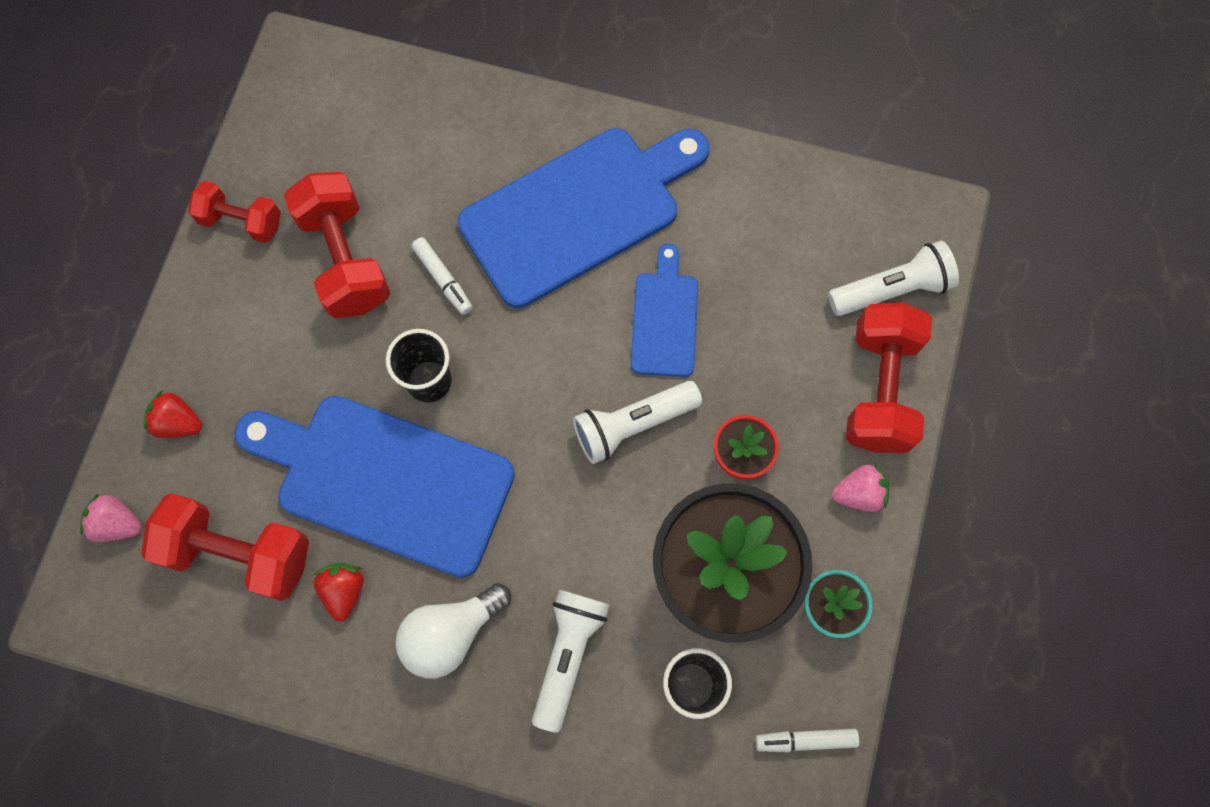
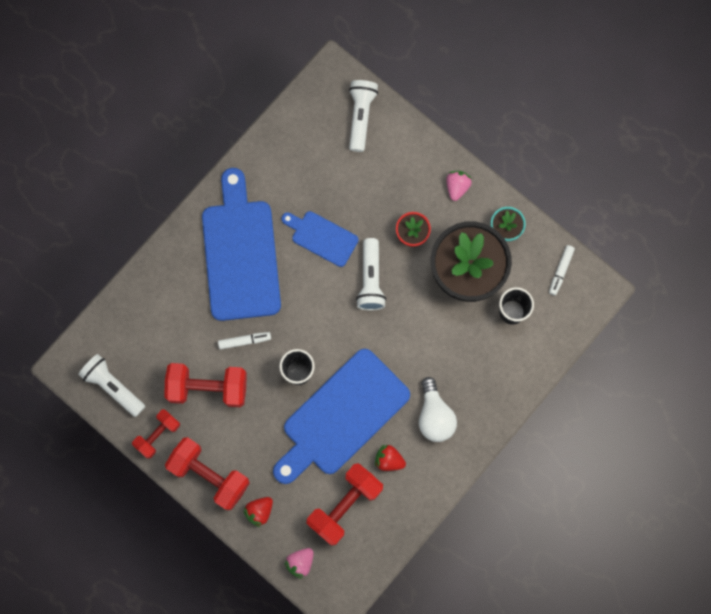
camera: 65 degrees left, 5 degrees up
white flashlight [532,589,610,733] -> white flashlight moved to [78,354,145,417]
red dumbbell [846,302,932,453] -> red dumbbell moved to [165,437,250,510]

